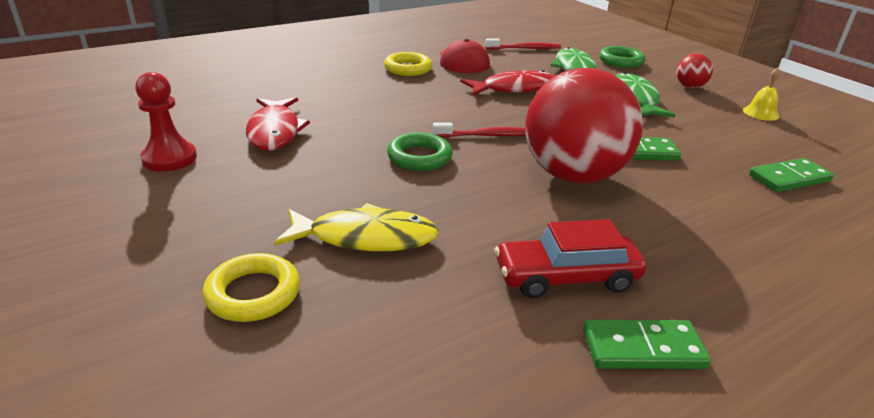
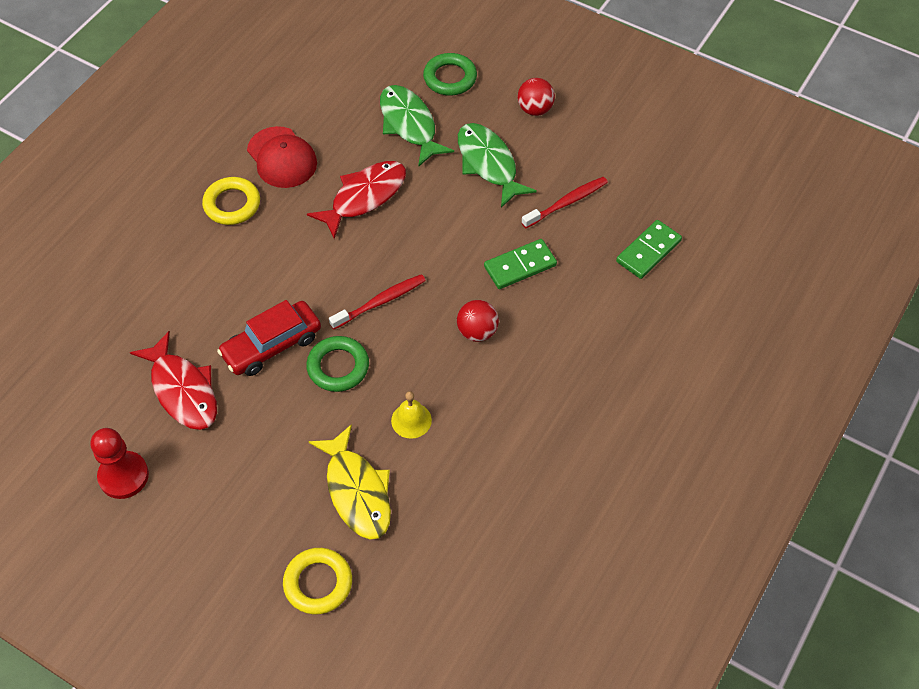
camera: 25 degrees left, 25 degrees up
yellow fish [274,203,439,251] -> yellow fish turned 90 degrees clockwise [309,424,391,539]
red toothbrush [485,39,561,50] -> red toothbrush moved to [521,177,608,228]
red car [494,219,647,298] -> red car moved to [217,300,321,376]
red ball [525,68,643,184] -> red ball [457,300,499,342], size x0.42
green domino [583,320,711,369] -> none
yellow bell [743,68,780,121] -> yellow bell moved to [391,391,432,439]

